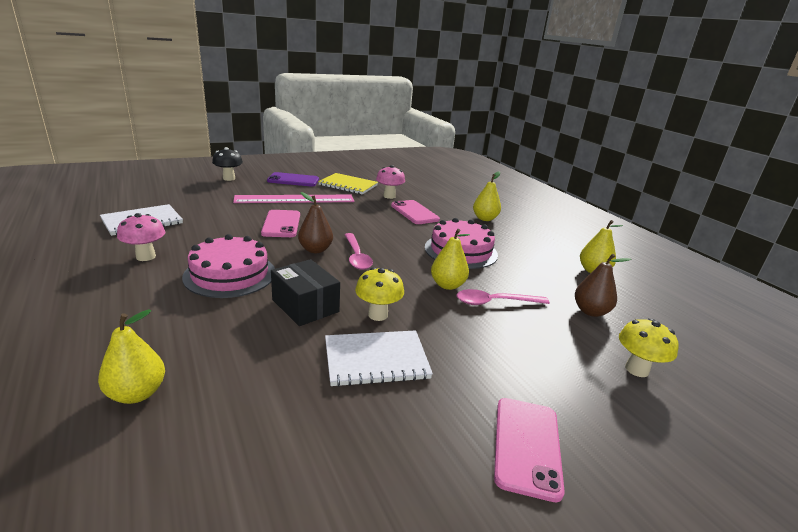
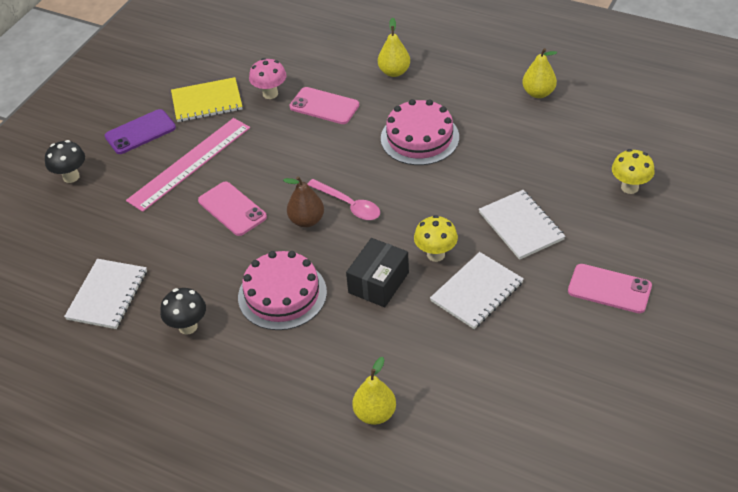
camera: 30 degrees left, 20 degrees up
pink mushroom [117,213,165,261] -> black mushroom [160,288,206,335]
black box [271,259,340,326] -> black box turned 75 degrees counterclockwise [346,238,409,307]
yellow pear [431,229,470,290] -> none
pink spoon [457,289,550,305] -> none
pink phone [494,398,565,502] -> pink phone turned 45 degrees counterclockwise [568,264,652,313]
brown pear [575,254,631,317] -> none
none -> white notebook [479,190,565,260]

